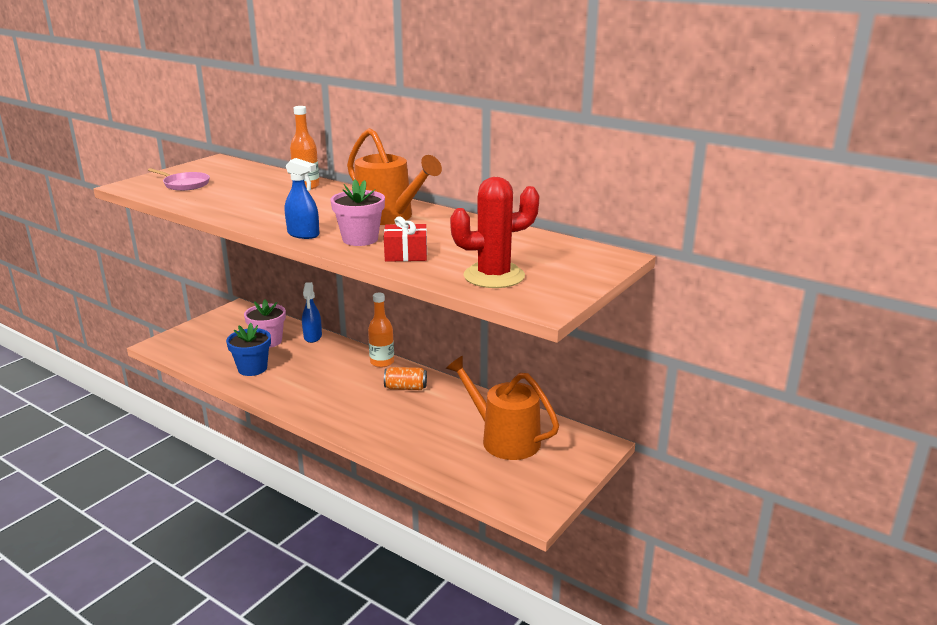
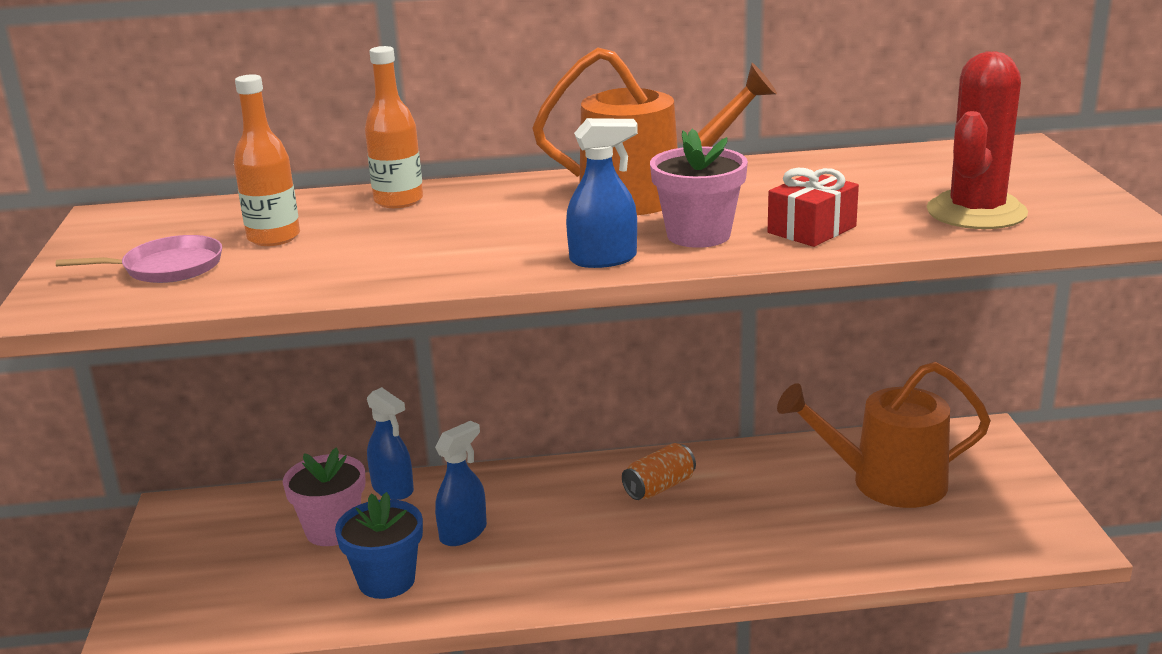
camera: 40 degrees left, 0 degrees up
orange bottle [368,293,394,367] -> orange bottle moved to [234,74,300,246]
none -> blue spray bottle [435,421,487,546]

